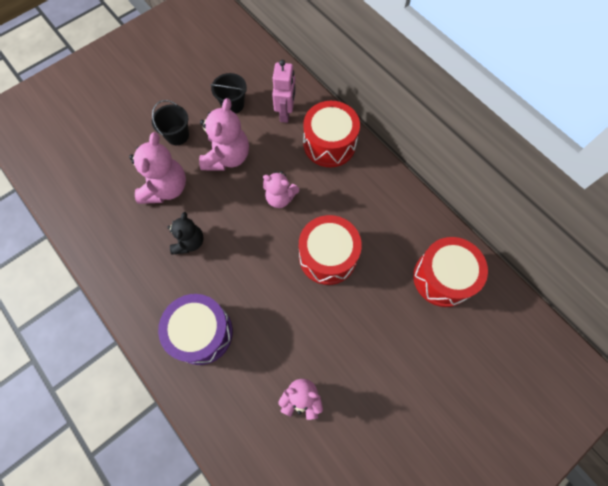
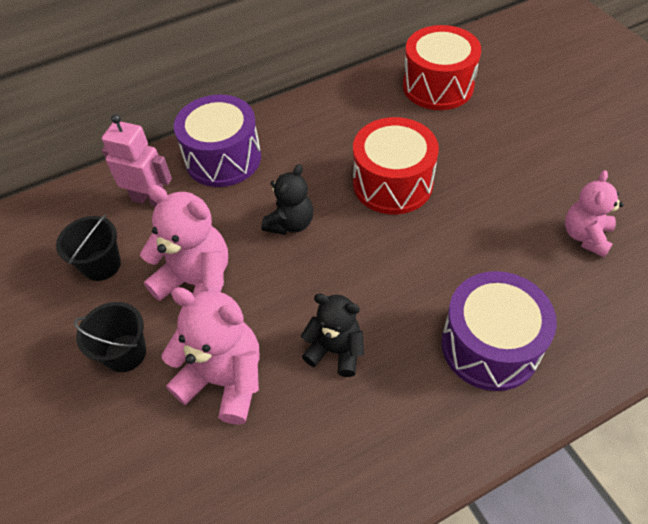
camera: 75 degrees left, 15 degrees down
pink teddy bear [263,171,299,208] -> black teddy bear [261,164,313,235]
red drum [303,101,360,167] -> purple drum [174,95,261,187]

